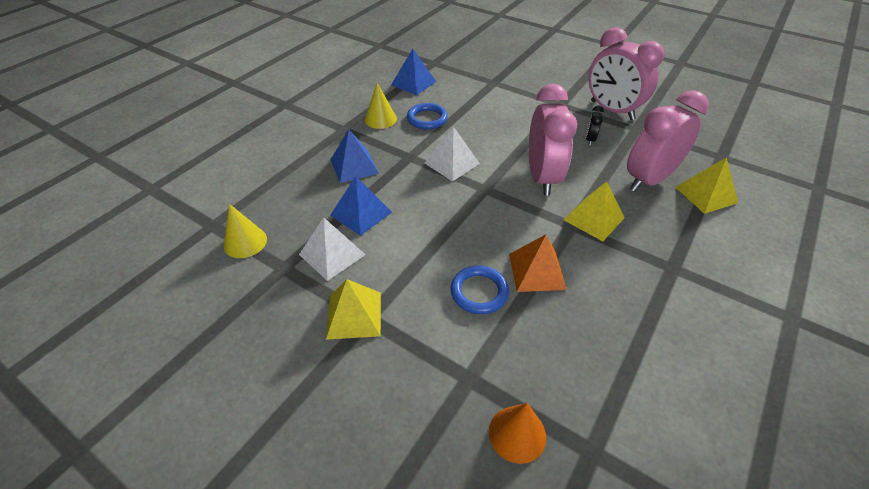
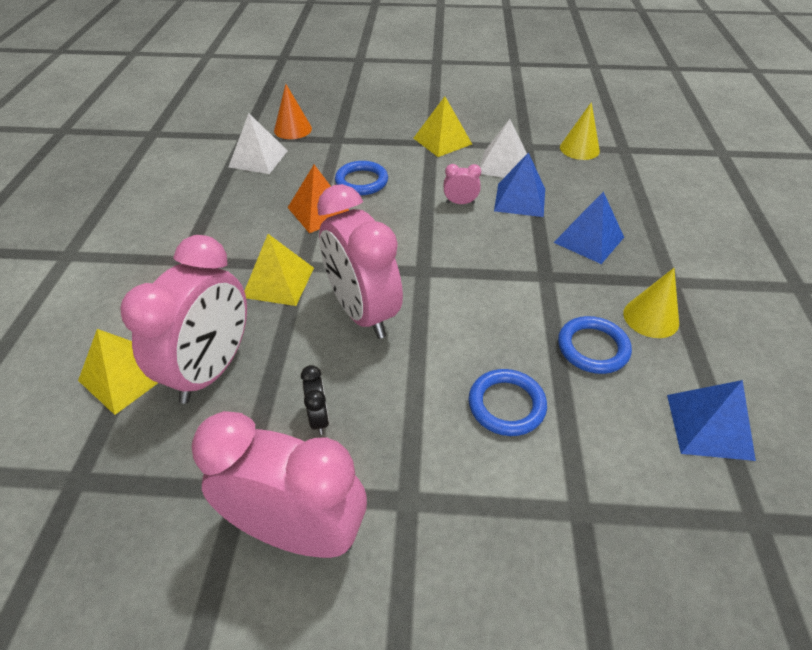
camera: 150 degrees right, 0 degrees up
white pyramid [425,126,480,182] -> white pyramid moved to [229,113,288,174]
none -> pink clock [444,164,481,204]
none -> blue ring [468,369,547,436]

